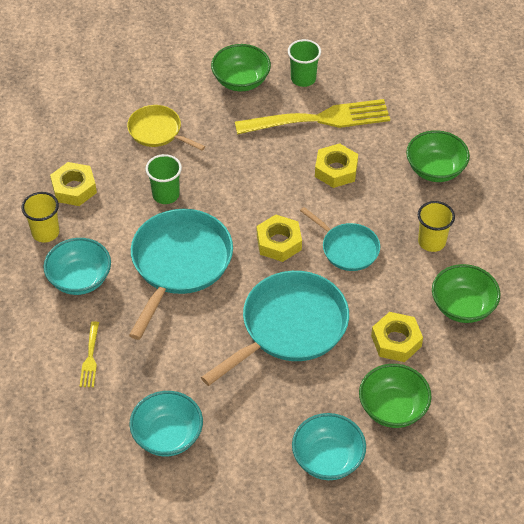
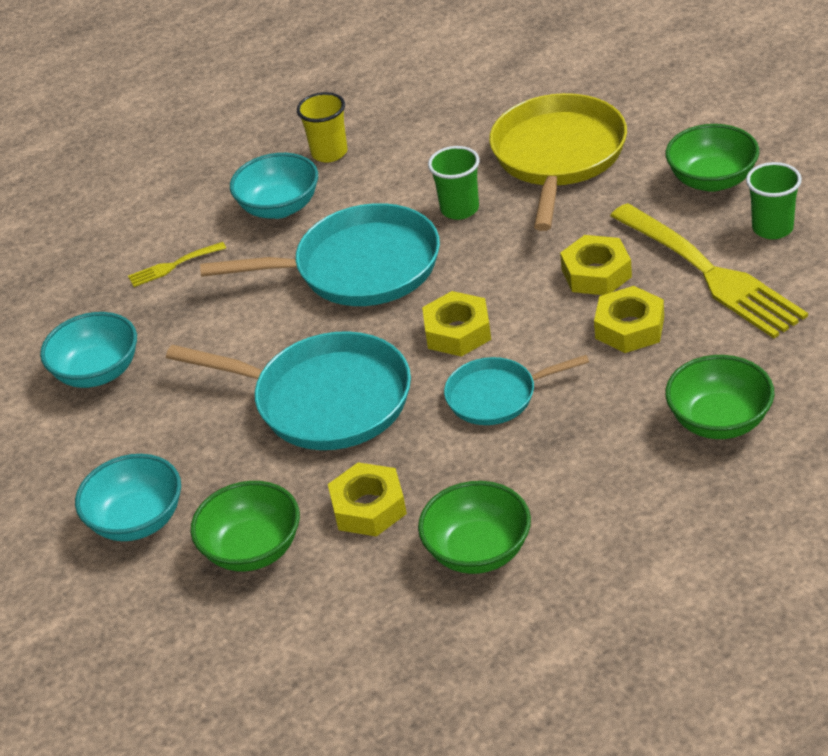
camera: 70 degrees right, 10 degrees down
yellow nut [50,162,97,206] -> yellow nut moved to [560,235,632,295]
yellow pan [127,105,205,151] -> yellow pan [489,93,627,231], size x1.77
turquoise pan [300,207,380,271] -> turquoise pan turned 60 degrees clockwise [444,355,589,425]
yellow cup [418,201,455,252] -> none

